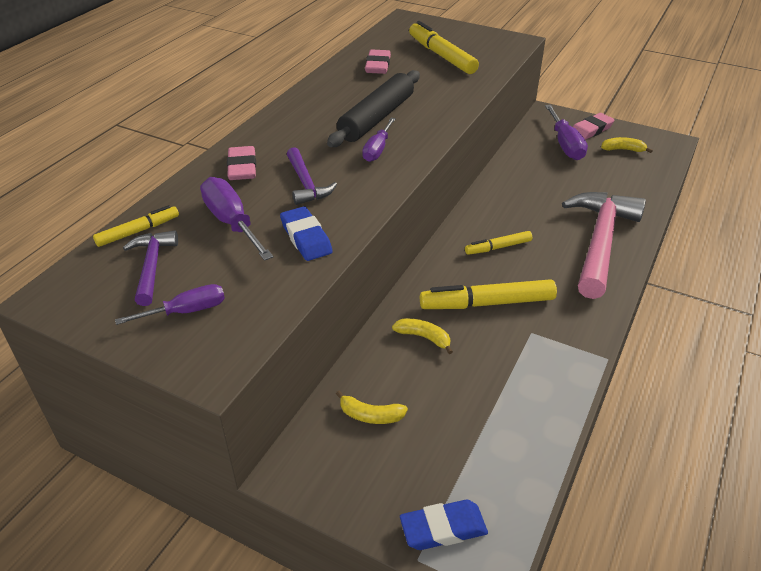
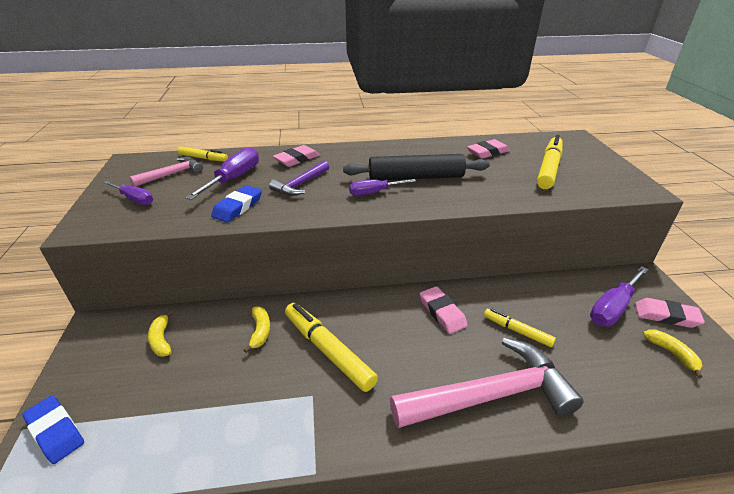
camera: 55 degrees right, 5 degrees down
purple hammer [123,231,178,306] -> pink hammer [130,157,203,187]
yellow marker [465,231,532,255] -> yellow marker moved to [484,309,556,347]
none -> pink eraser [420,286,468,334]

